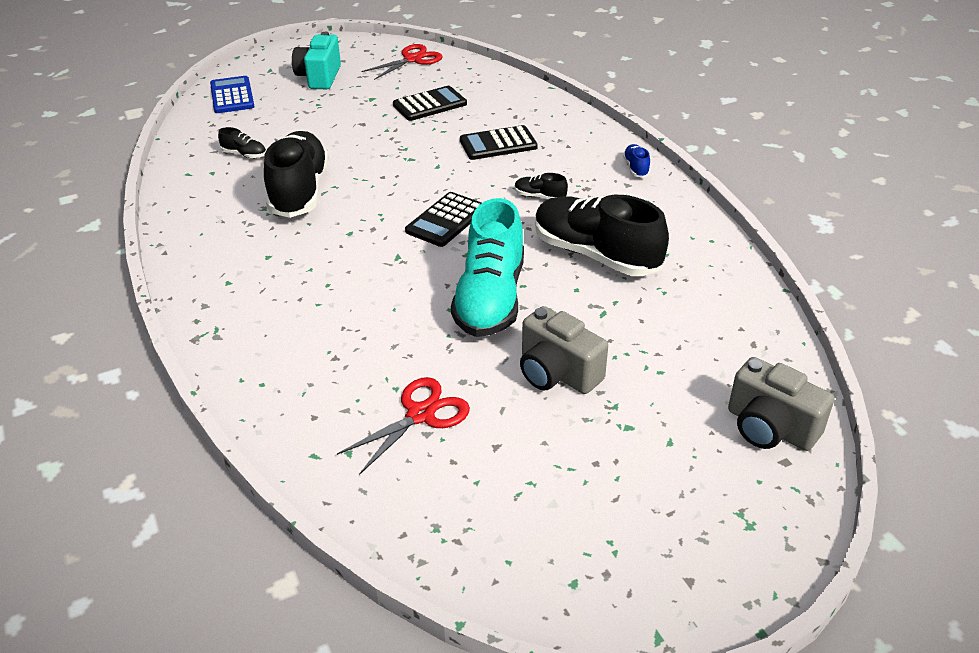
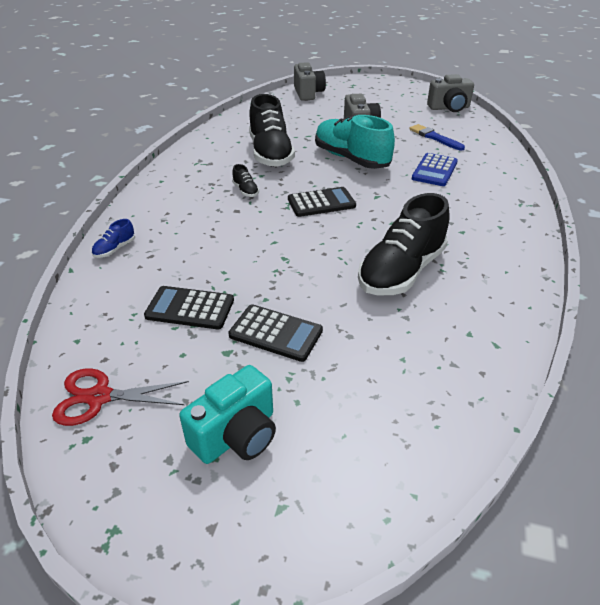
camera: 140 degrees left, 0 degrees up
blue calculator [210,76,255,113] -> blue calculator moved to [412,153,458,186]
black shoe [218,127,266,158] -> none
red scissors [337,377,470,475] -> blue brush [409,124,465,150]
turquoise shoe [451,198,524,337] -> turquoise shoe turned 90 degrees counterclockwise [315,114,395,169]
black calculator [460,125,538,160] -> black calculator moved to [228,304,323,362]
blue shoe [623,144,650,178] -> blue shoe moved to [91,219,135,258]
none -> grey camera [427,74,474,112]

